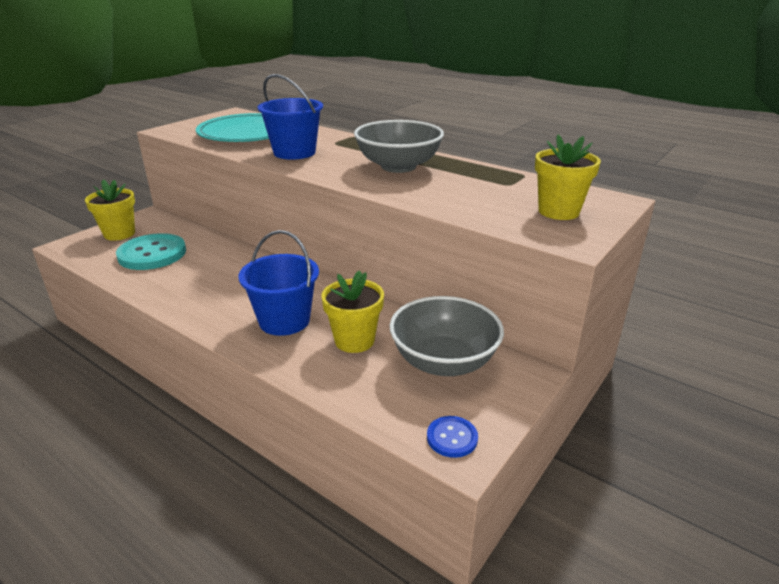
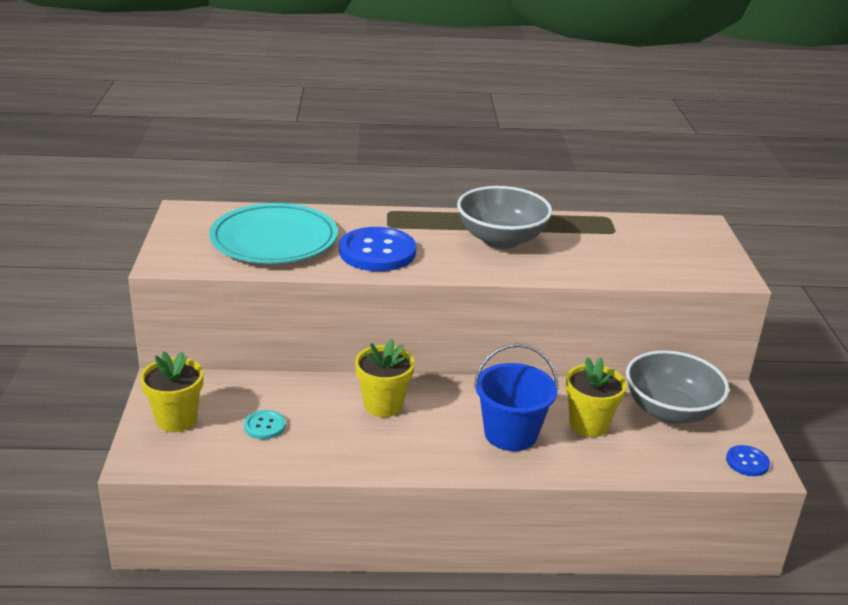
camera: 40 degrees left, 0 degrees up
turquoise button [116,233,186,270] -> turquoise button [244,410,286,439], size x0.49
blue bucket [257,74,323,160] -> blue button [339,227,416,271]
yellow flower pot [535,135,601,220] -> yellow flower pot moved to [355,338,414,417]

